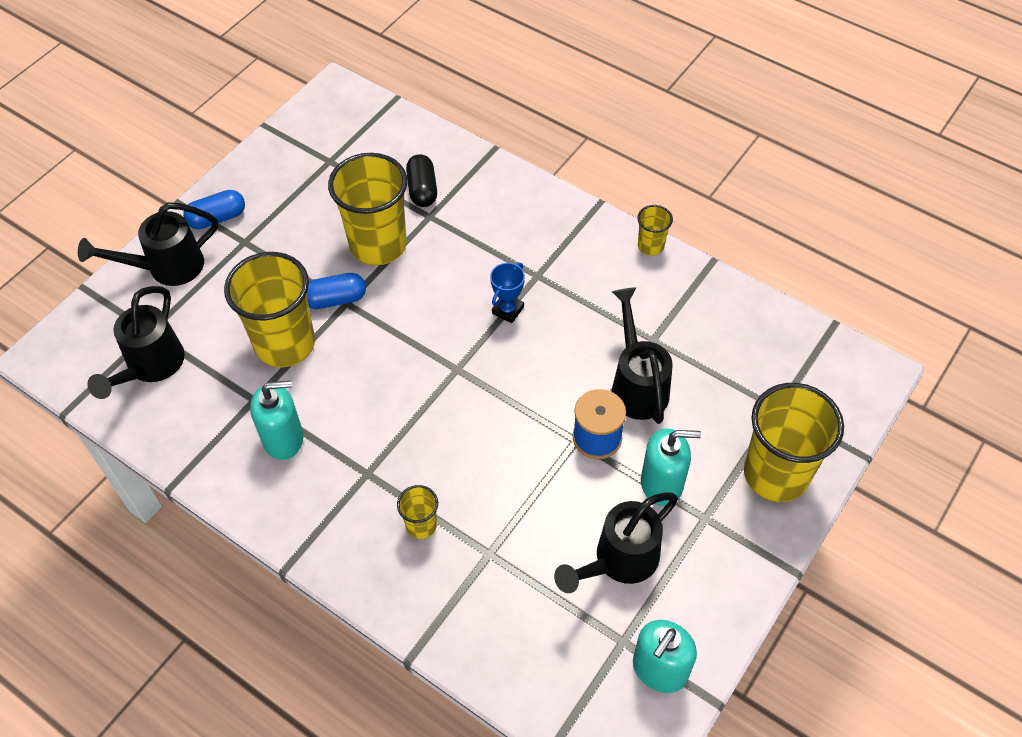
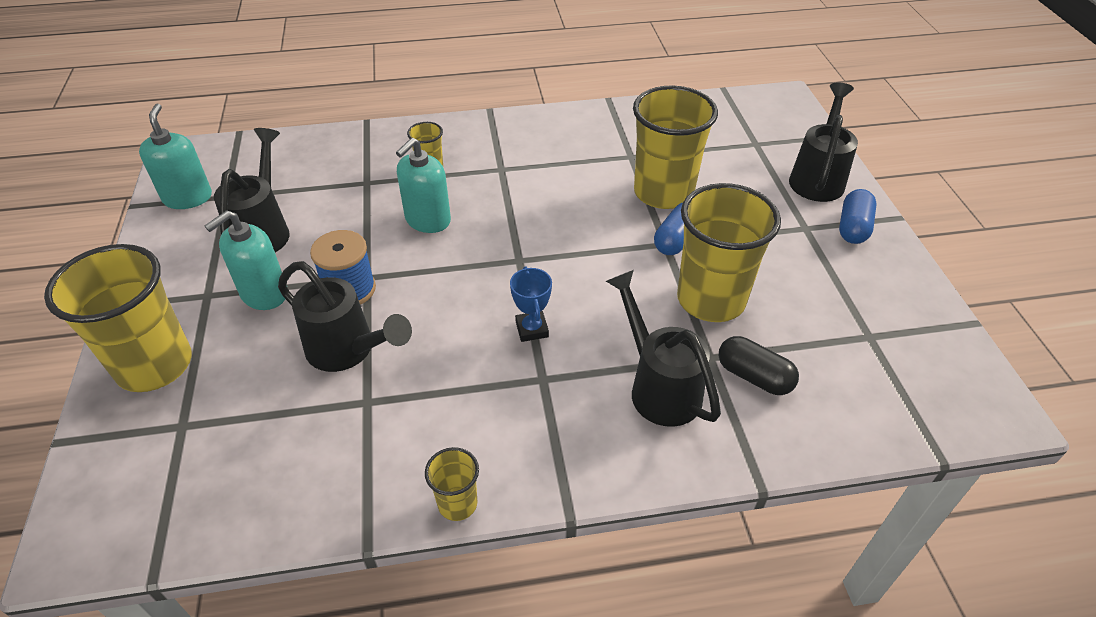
camera: 135 degrees right, 10 degrees down
black watering can [87,286,185,399] -> black watering can moved to [606,270,721,427]
turquoise soap dispenser [250,381,303,460] -> turquoise soap dispenser moved to [396,138,451,233]

